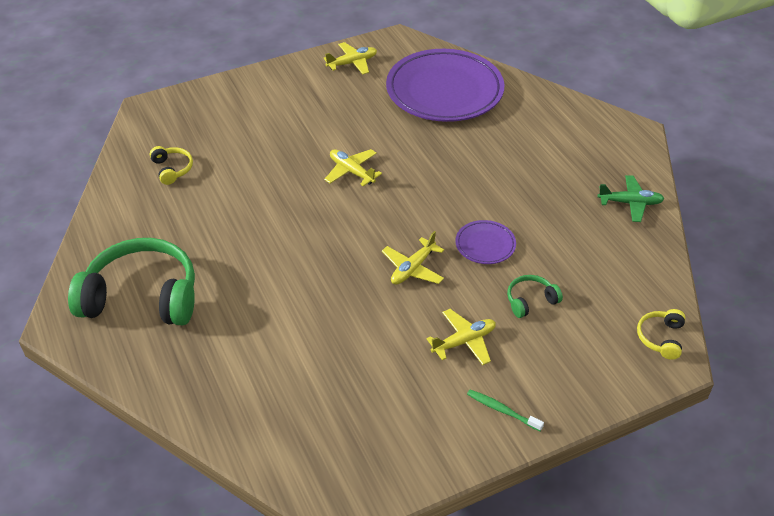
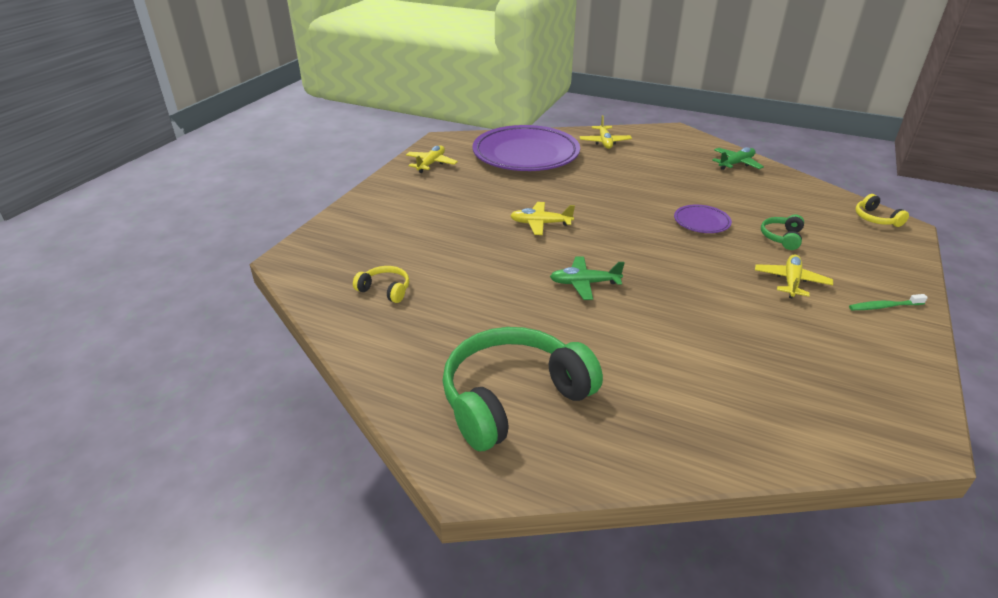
camera: 40 degrees left, 10 degrees down
yellow plane [382,231,444,285] -> yellow plane moved to [579,115,632,149]
none -> green plane [550,256,625,300]

